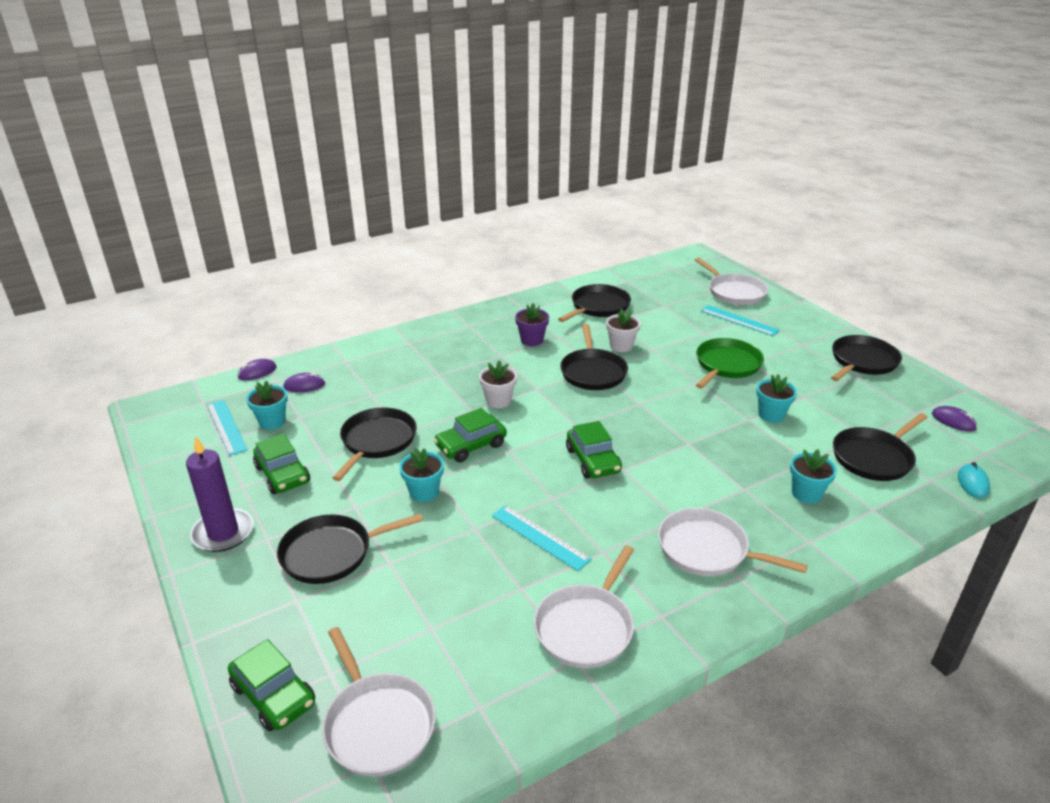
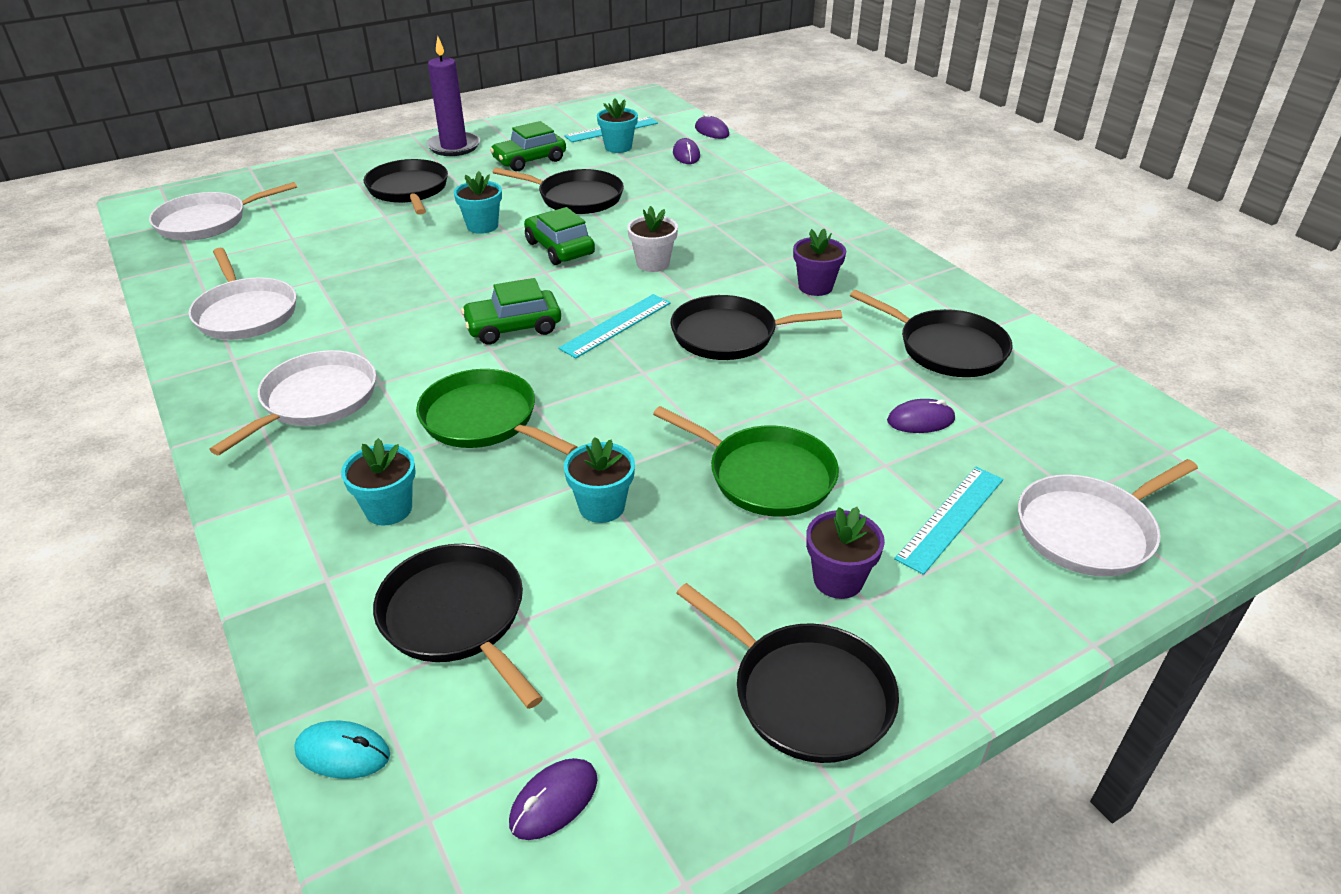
camera: 90 degrees right, 5 degrees up
green car [228,639,315,732] -> none
turquoise ruler [492,505,591,571] -> turquoise ruler moved to [558,294,671,358]
white pan [534,545,634,668] -> white pan turned 150 degrees counterclockwise [189,248,296,340]
white flower pot [606,309,641,352] -> none
none -> green pan [416,369,578,455]
none -> purple flower pot [806,507,885,599]
none -> purple mouse [887,399,955,433]

